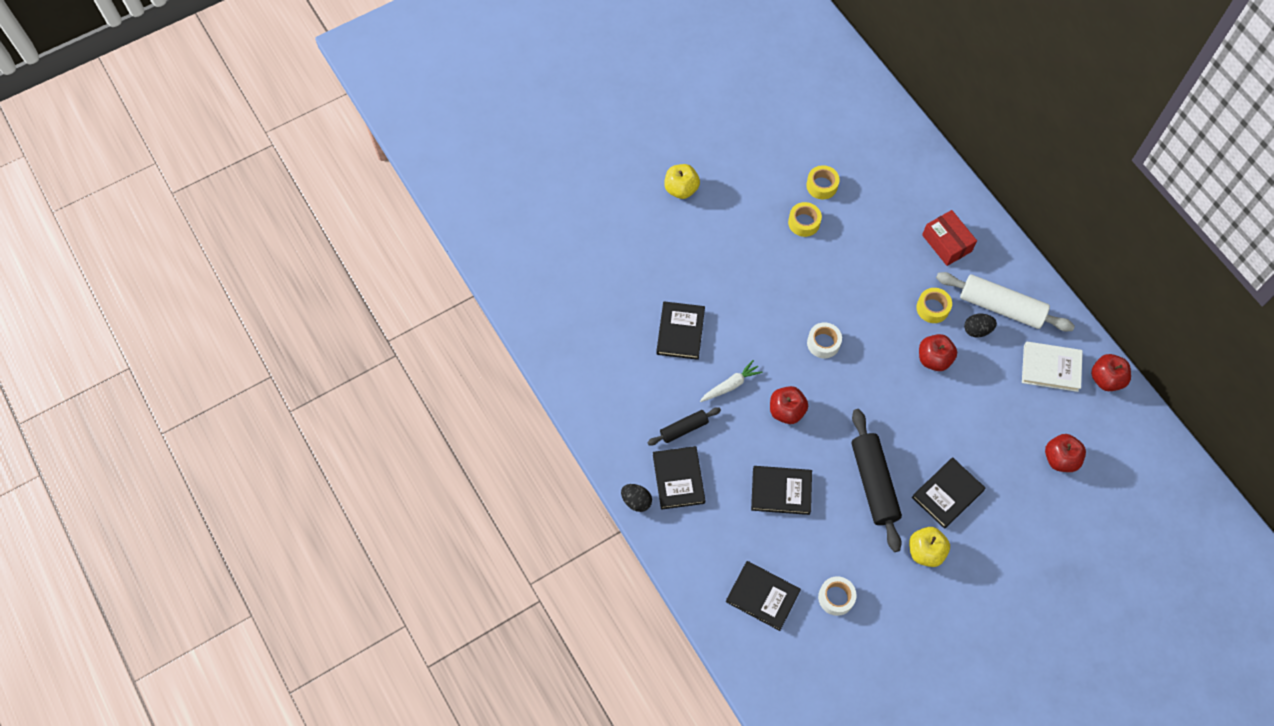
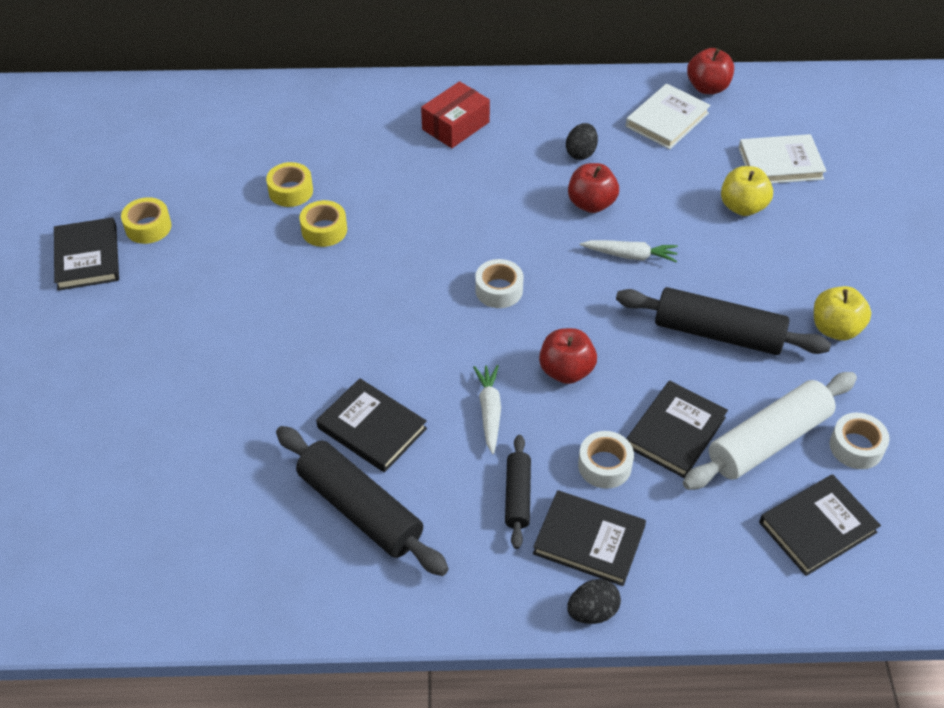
camera: 60 degrees left, 15 degrees down
yellow apple [664,164,700,199] -> yellow apple moved to [721,166,773,216]
black book [912,457,985,529] -> black book moved to [54,217,119,291]
yellow tape [916,288,952,323] -> yellow tape moved to [121,197,171,244]
red box [922,210,977,266] -> red box turned 45 degrees counterclockwise [421,81,490,148]
white rolling pin [936,272,1075,331] -> white rolling pin moved to [683,372,857,490]
red apple [1045,434,1086,472] -> white book [739,134,827,184]
none -> black rolling pin [276,426,449,576]
none -> white tape [578,431,634,489]
none -> white carrot [580,240,678,263]

